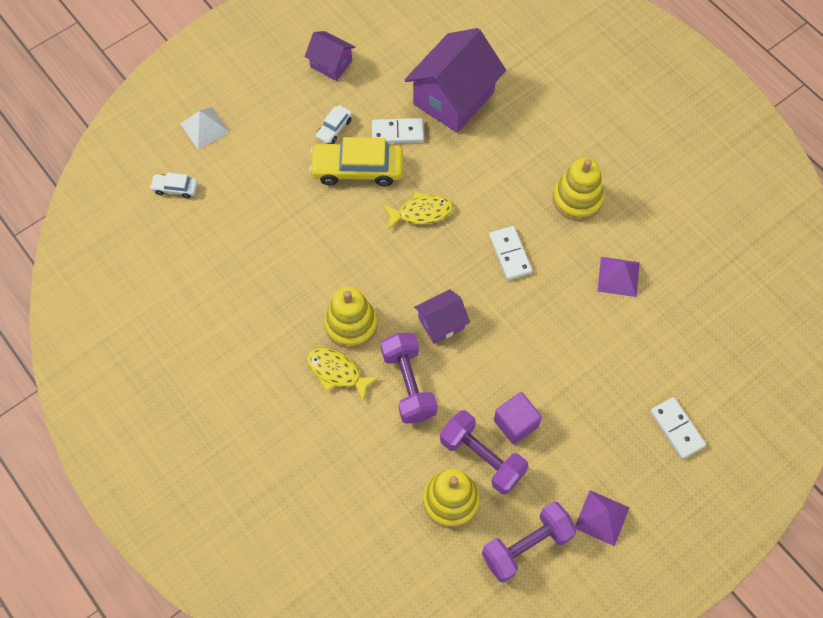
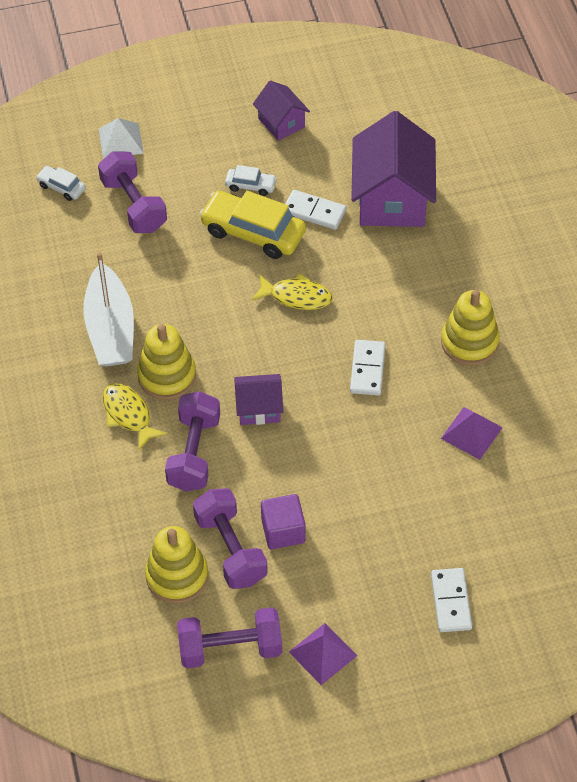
camera: 25 degrees right, 10 degrees down
white car [316,105,352,144] -> white car turned 135 degrees counterclockwise [225,165,277,196]
purple house [404,28,506,133] -> purple house turned 60 degrees counterclockwise [351,111,436,227]
none -> white boat [83,252,134,366]
none -> purple dumbbell [98,151,167,233]

